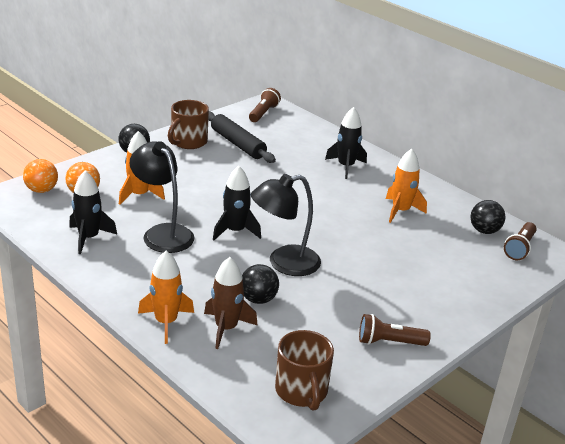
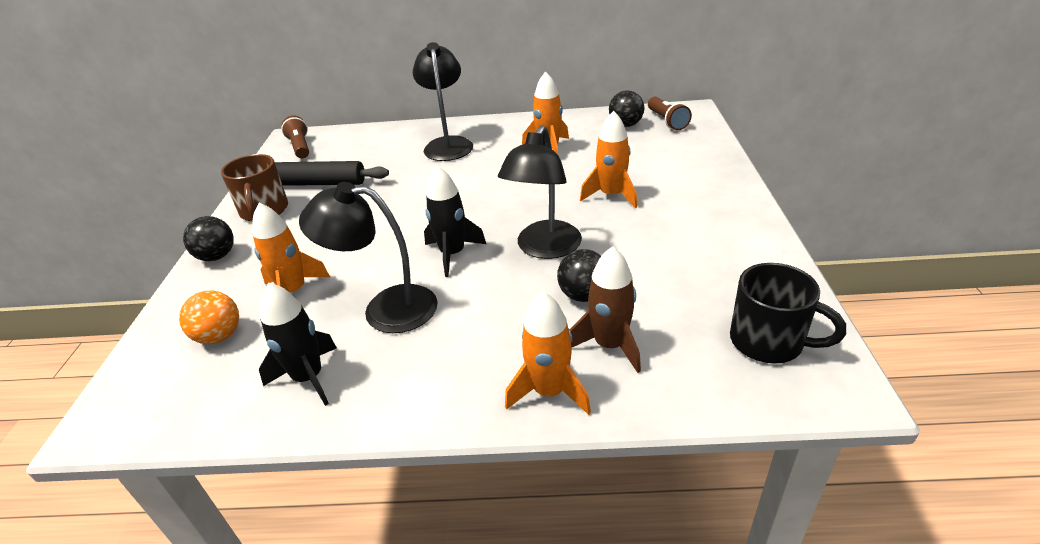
camera: 40 degrees left, 5 degrees up
orange ball [23,159,58,193] -> none
brown mug [275,330,334,411] -> black mug [730,263,846,364]
black rocket [325,107,367,179] -> black lamp [413,42,473,161]
brown flashlight [359,314,431,346] -> none
none -> orange rocket [580,111,637,208]

